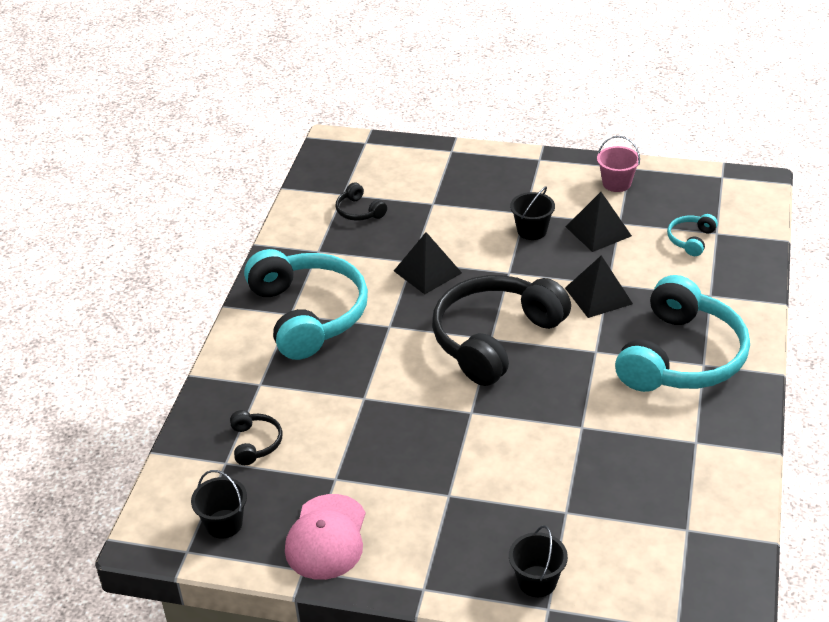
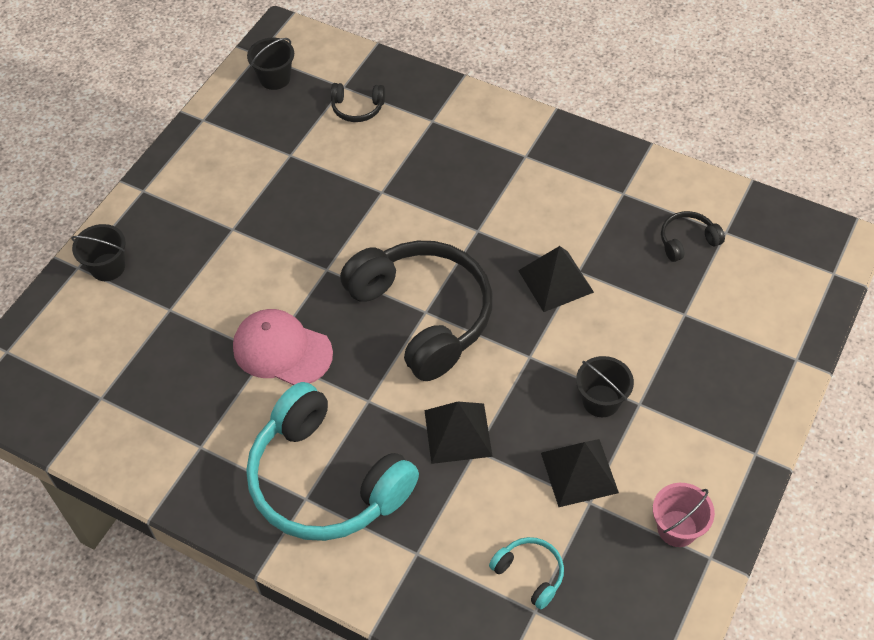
camera: 105 degrees right, 15 degrees up
turquoise headphones [244,249,368,360] -> none
pink cap [285,494,366,580] -> pink cap moved to [233,309,333,385]

